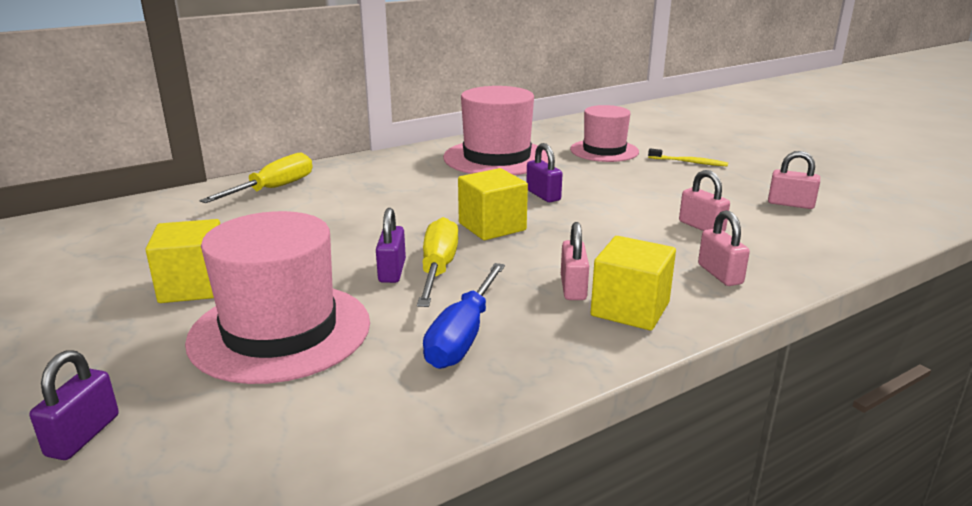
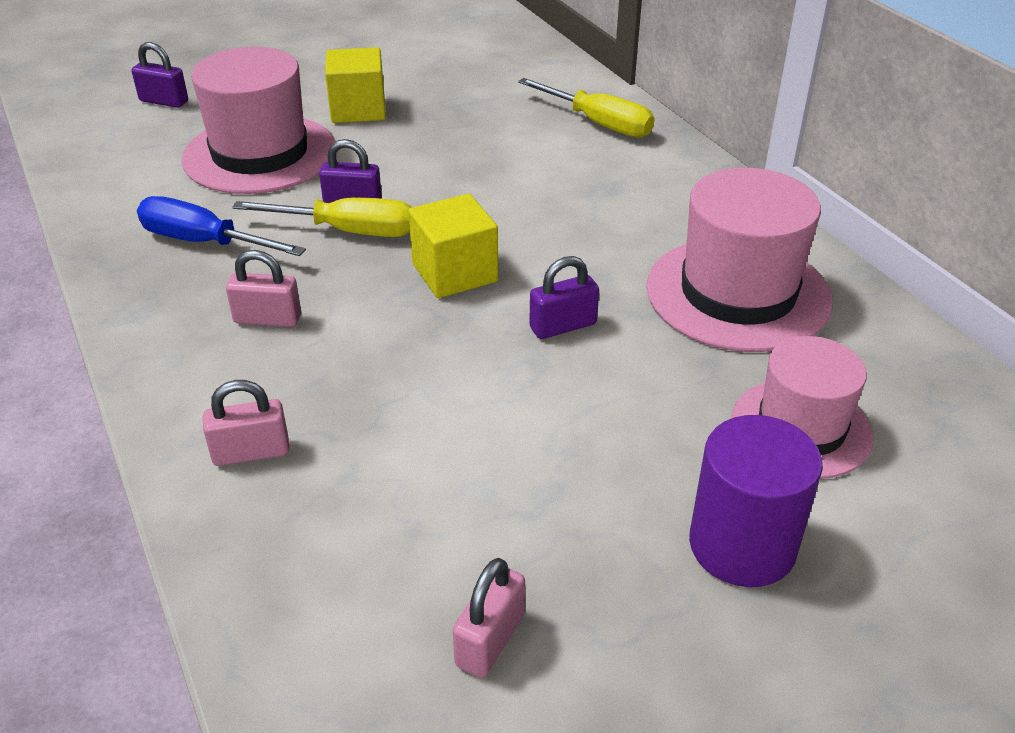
camera: 95 degrees right, 15 degrees up
yellow cube [591,236,676,330] -> none
yellow toothbrush [648,149,728,167] -> purple cylinder [689,415,823,587]
pink padlock [679,170,730,232] -> none

